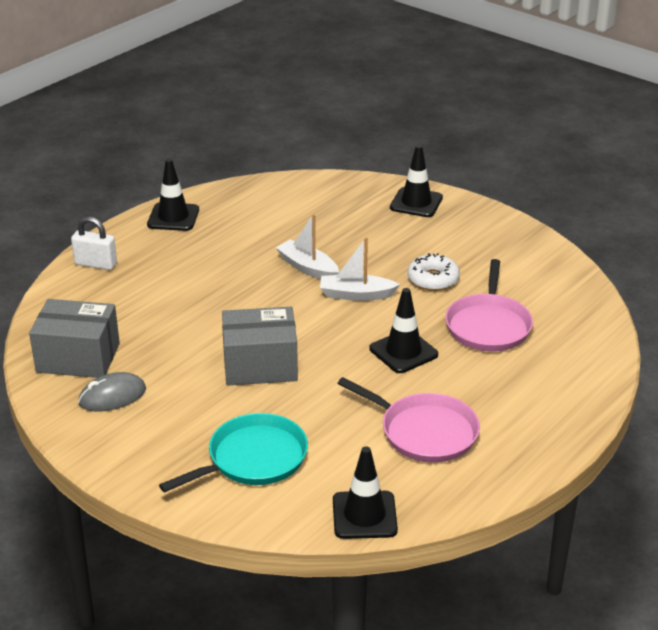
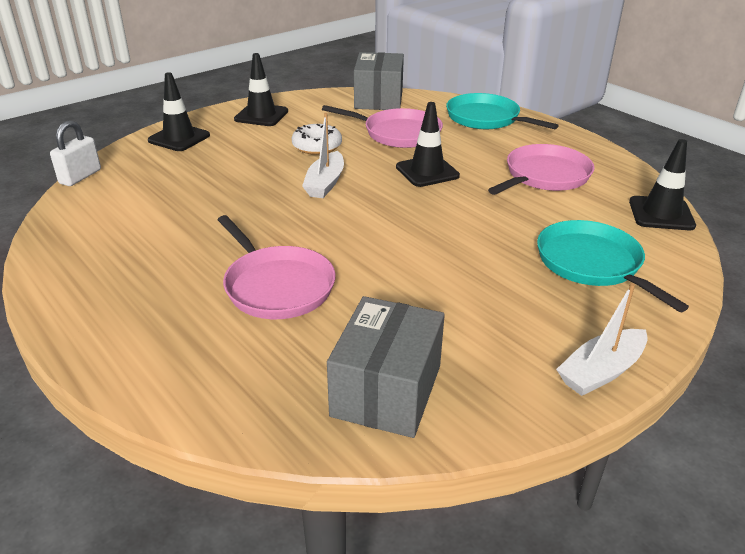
camera: 80 degrees left, 0 degrees up
white padlock [71,217,117,270] -> white padlock moved to [50,120,101,186]
grey mouse [78,372,146,411] -> none
black traffic cone [147,159,199,231] -> black traffic cone moved to [234,53,288,126]
grey box [222,307,298,386] -> grey box moved to [354,52,404,110]
white boat [276,214,339,279] -> white boat moved to [556,283,648,396]
none -> pink pan [218,215,336,319]
none -> turquoise pan [446,93,559,129]

